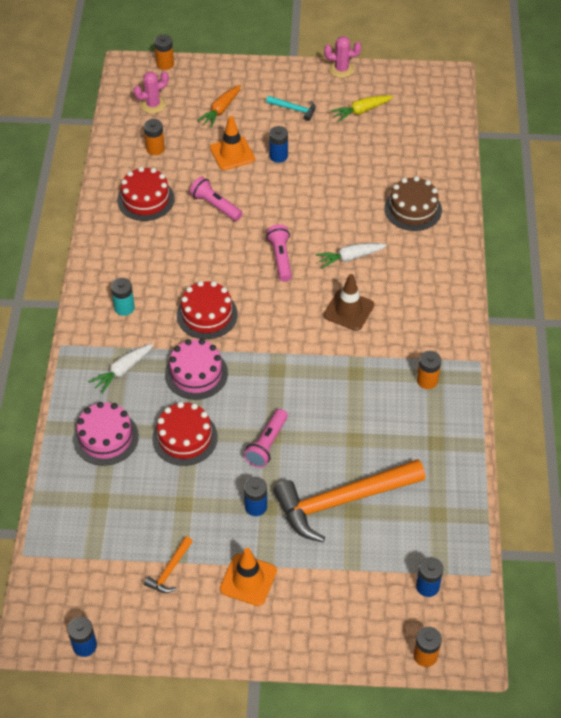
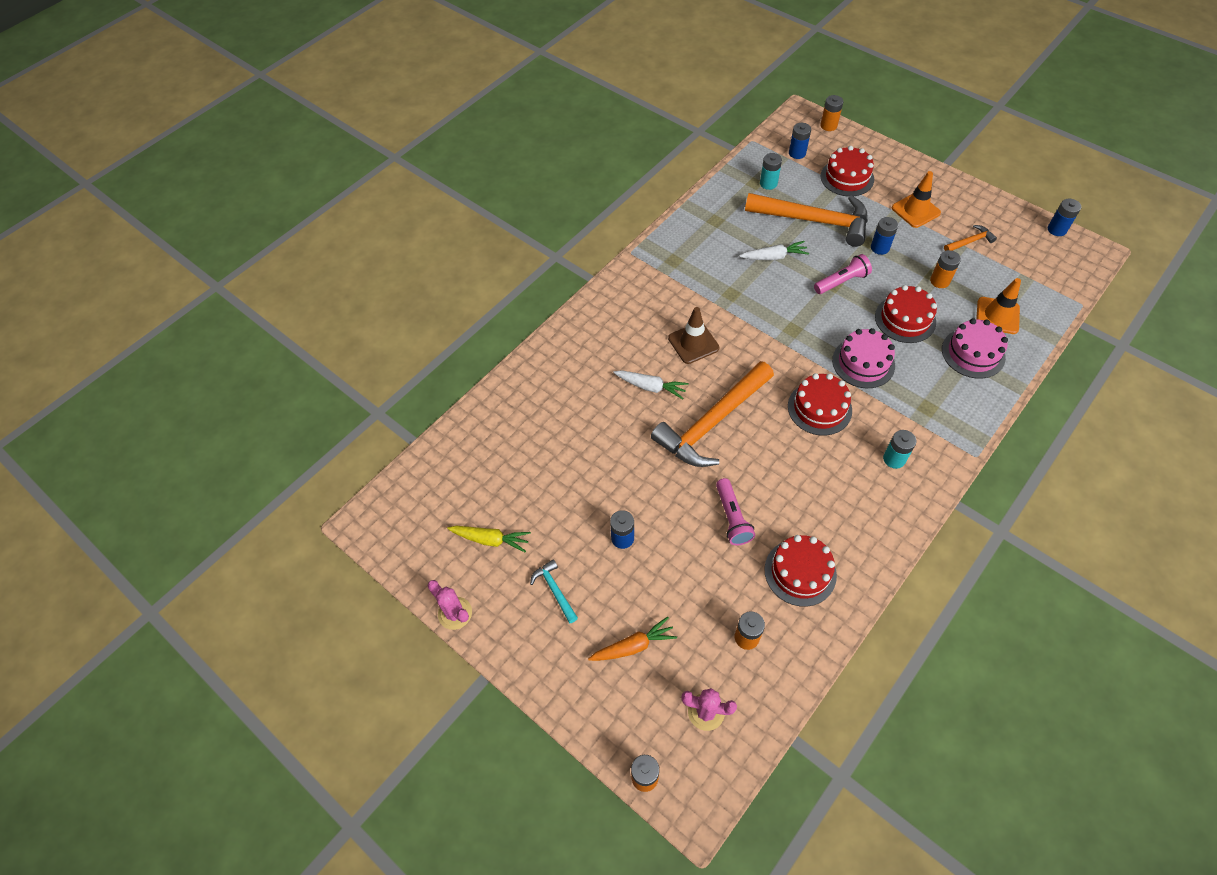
camera: 140 degrees left, 5 degrees up
white carrot [89,343,153,394] -> white carrot moved to [739,241,809,260]
orange traffic cone [210,116,255,170] -> orange traffic cone moved to [976,278,1021,334]
pink flashlight [266,224,292,282] -> orange hammer [651,361,774,467]
brown cake [384,176,442,231] -> none
orange battery [417,351,441,389] -> orange battery moved to [930,250,961,288]
none -> turquoise battery [760,153,782,190]
none -> red cake [820,146,874,197]

